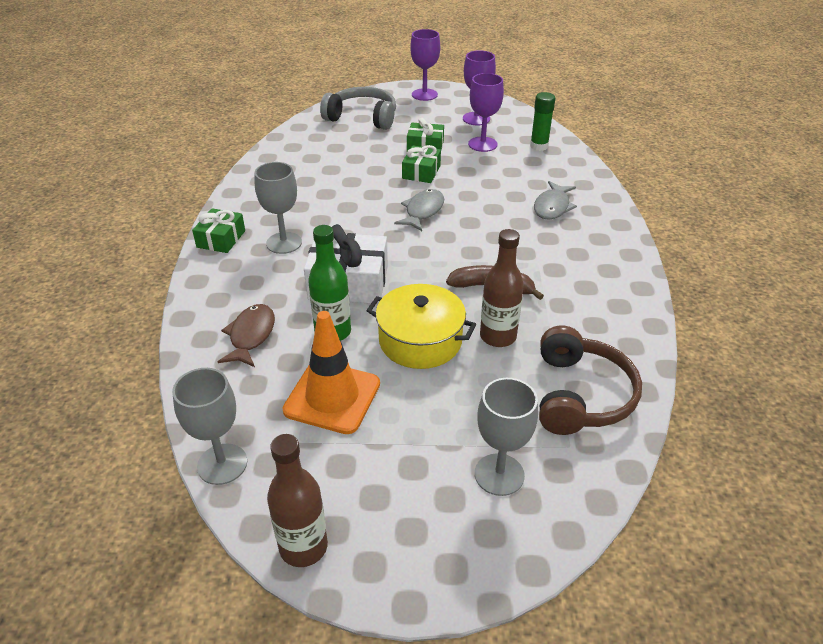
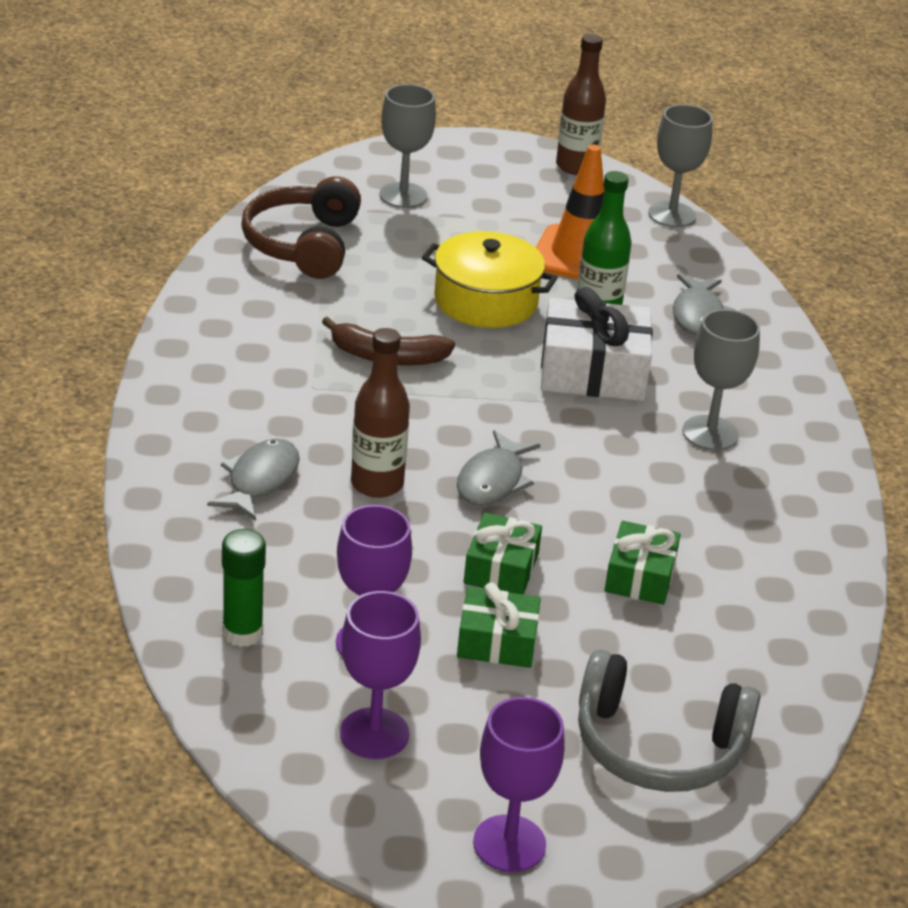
camera: 175 degrees right, 5 degrees down
green gift [192,208,245,253] -> green gift moved to [605,521,681,605]
brown fish [218,304,275,367] -> grey fish [673,274,735,335]
brown bottle [480,229,524,347] -> brown bottle moved to [351,328,410,498]

